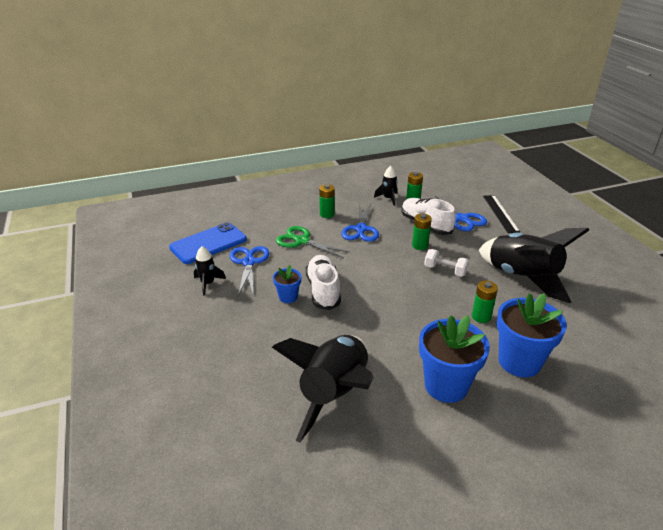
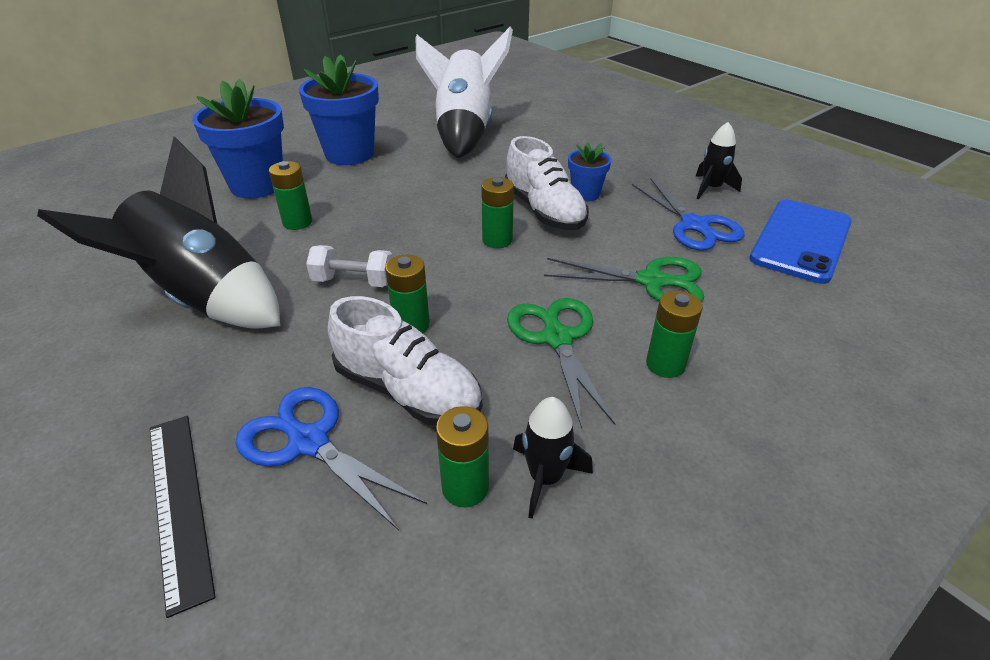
camera: 160 degrees right, 5 degrees up
black rocket [272,335,374,443] -> white rocket [415,27,513,158]
blue scissors [341,203,379,242] -> green scissors [507,298,615,428]
none -> green battery [481,177,514,248]

